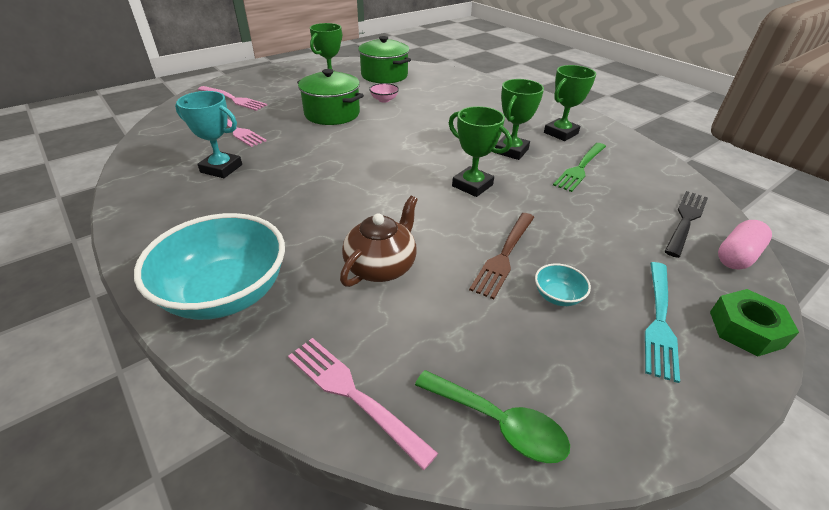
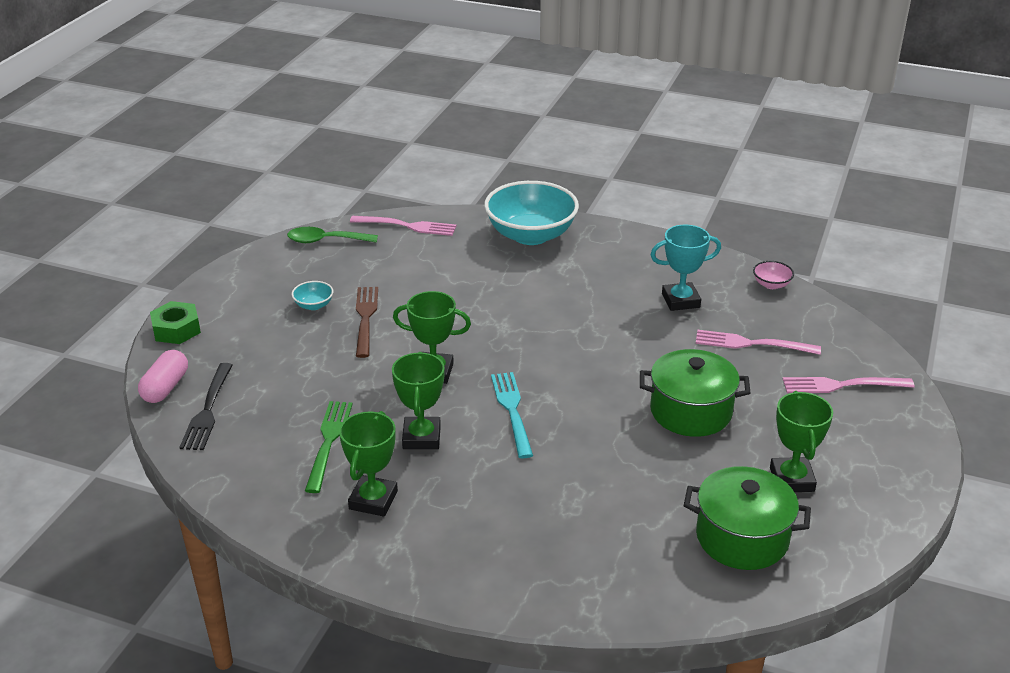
camera: 150 degrees right, 5 degrees down
brown teapot [340,196,418,287] -> none
pink bowl [369,83,399,103] -> pink bowl moved to [753,261,794,289]
turquoise fork [645,262,680,383] -> turquoise fork moved to [491,372,533,458]

